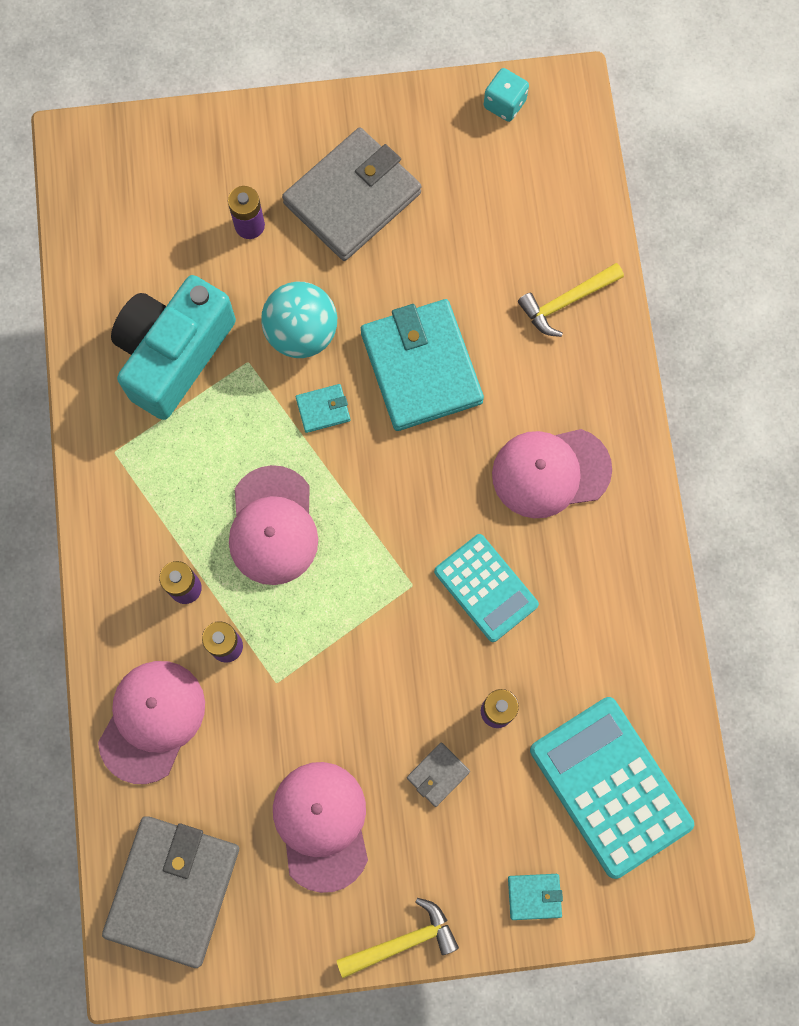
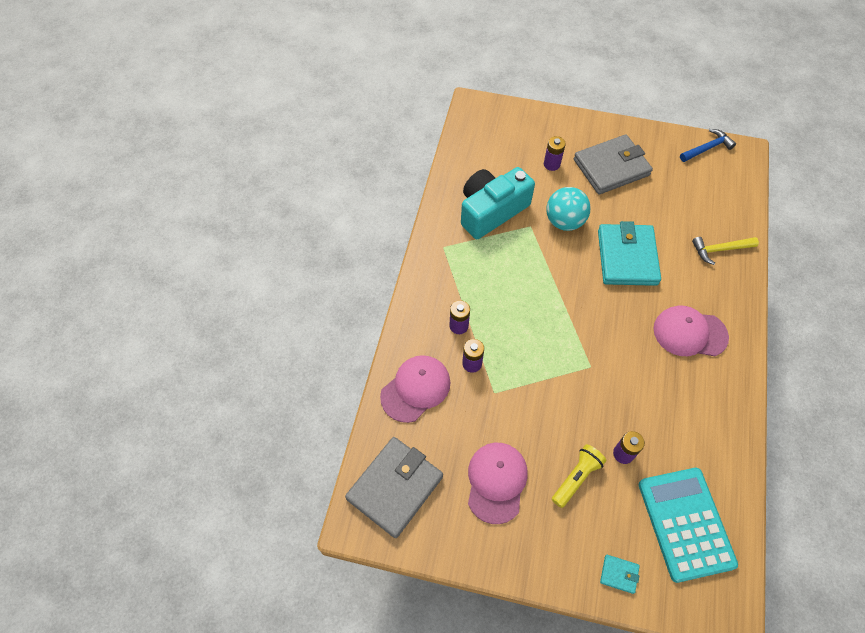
camera: 20 degrees right, 15 degrees down
pink cap [229,465,318,585] -> none
turquoise wallet [296,384,350,433] -> none
yellow hammer [336,898,459,978] -> none
grey wallet [407,742,470,807] -> yellow flashlight [552,444,606,508]
turquoise calculator [434,534,539,642] -> none
turquoise dice [484,68,529,122] -> blue hammer [680,129,736,162]

